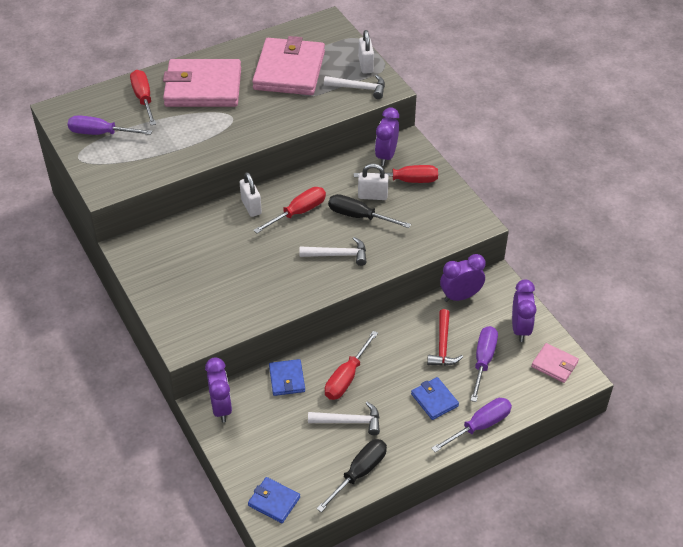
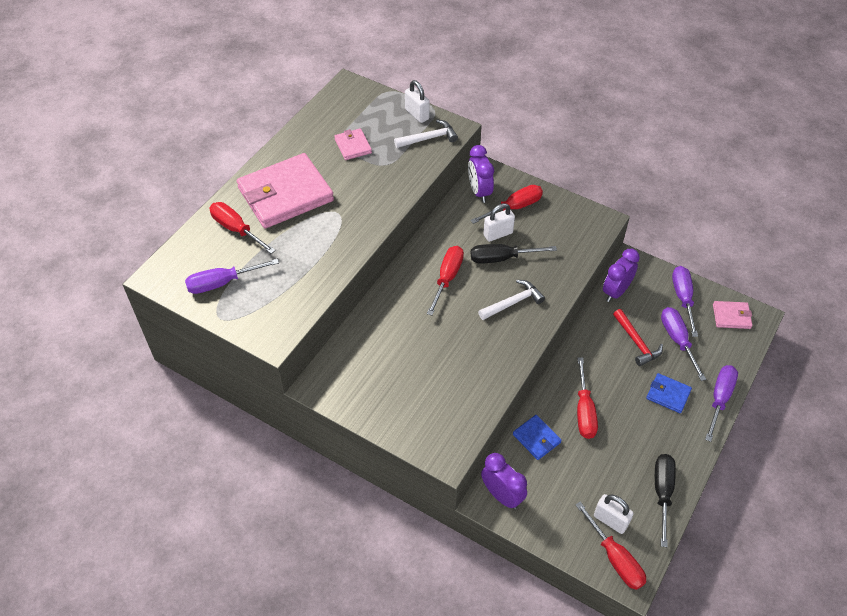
camera: 30 degrees left, 5 degrees up
white padlock [240,172,262,217] -> white padlock moved to [594,494,634,534]
blue wallet [248,477,300,523] -> red screwdriver [575,502,646,590]
pink wallet [252,36,325,95] -> pink wallet [334,128,372,160], size x0.45
white hammer [308,402,380,435] -> none
purple clock [512,279,537,342] -> purple screwdriver [672,266,698,337]

